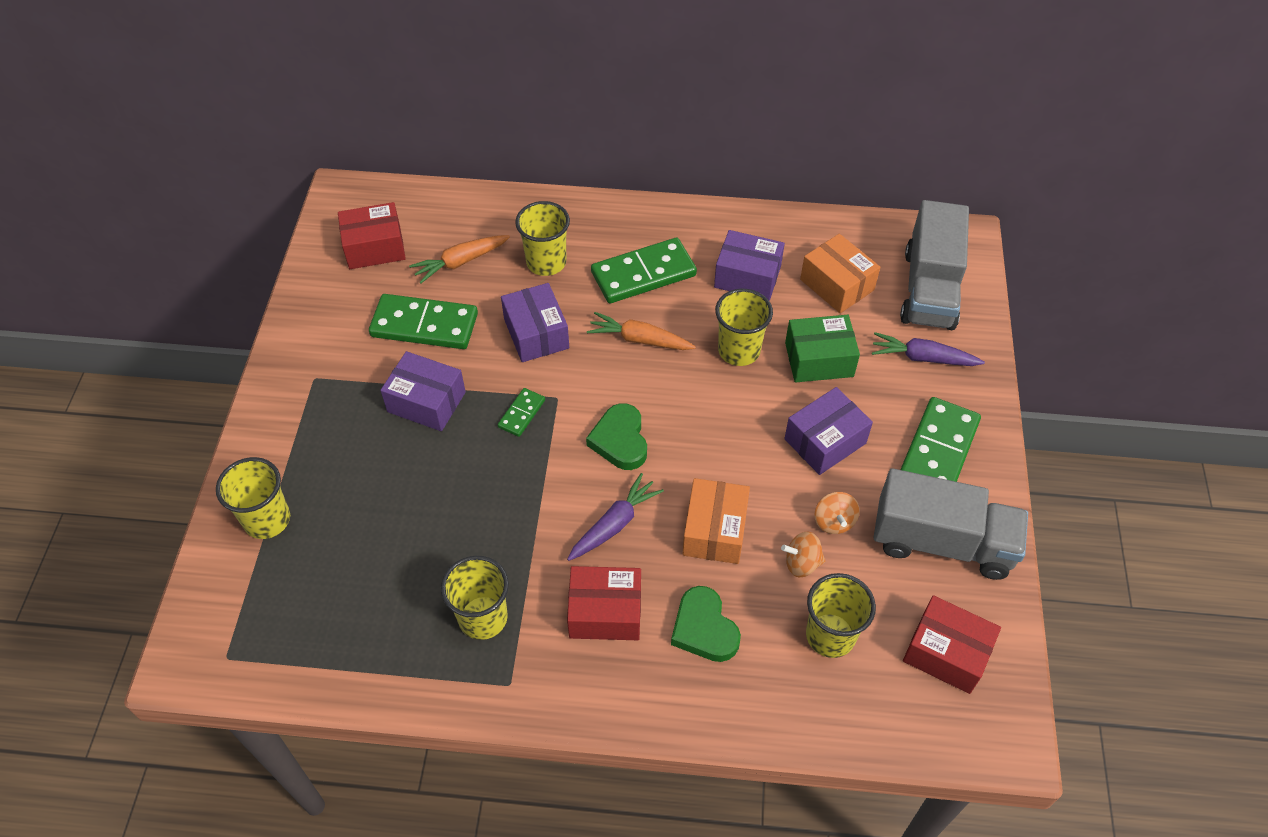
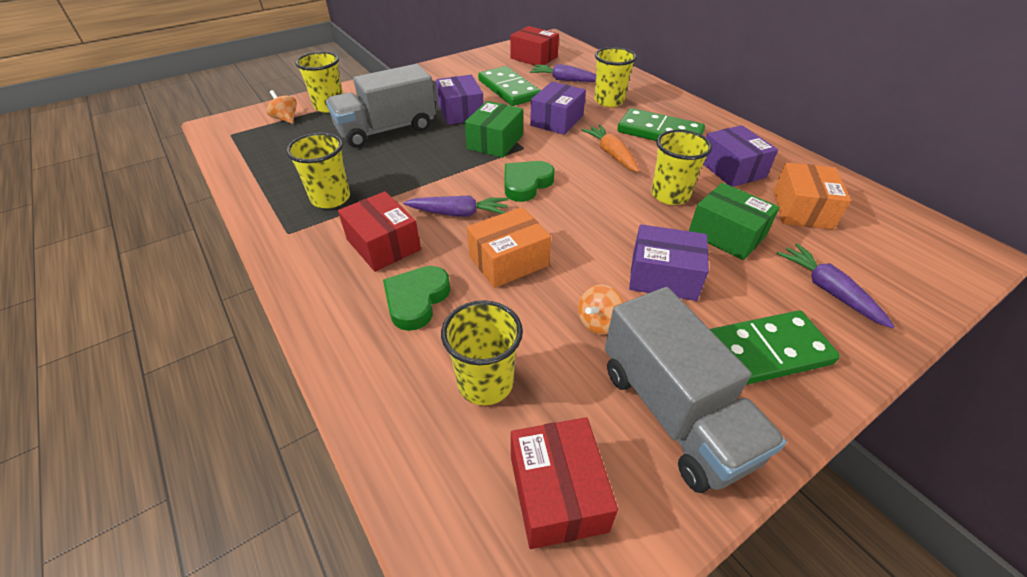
camera: 50 degrees right, 10 degrees down
orange carrot [409,235,510,284] -> purple carrot [530,64,596,82]
green domino [498,388,545,437] -> green box [465,101,523,158]
orange spinning top [781,531,825,577] -> orange spinning top moved to [266,90,297,124]
grey truck [900,200,969,330] -> grey truck moved to [326,64,436,148]

